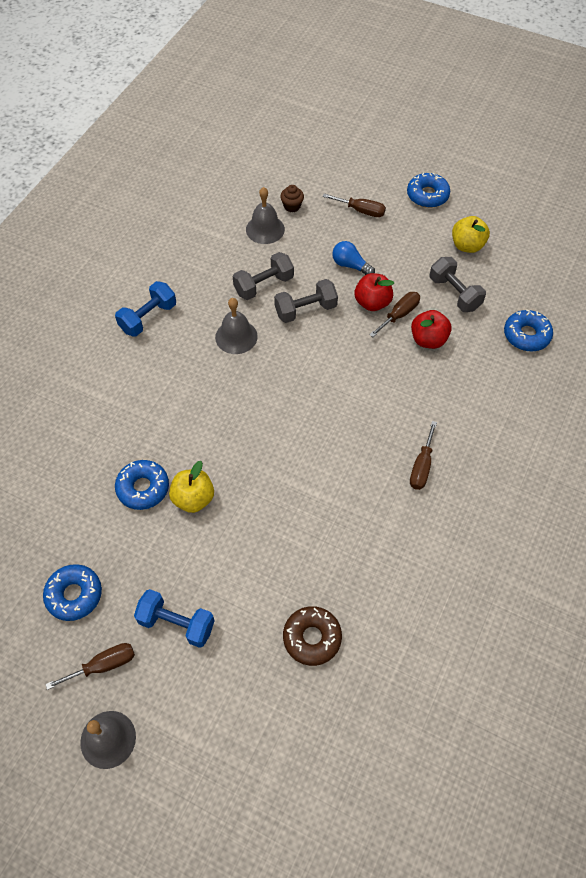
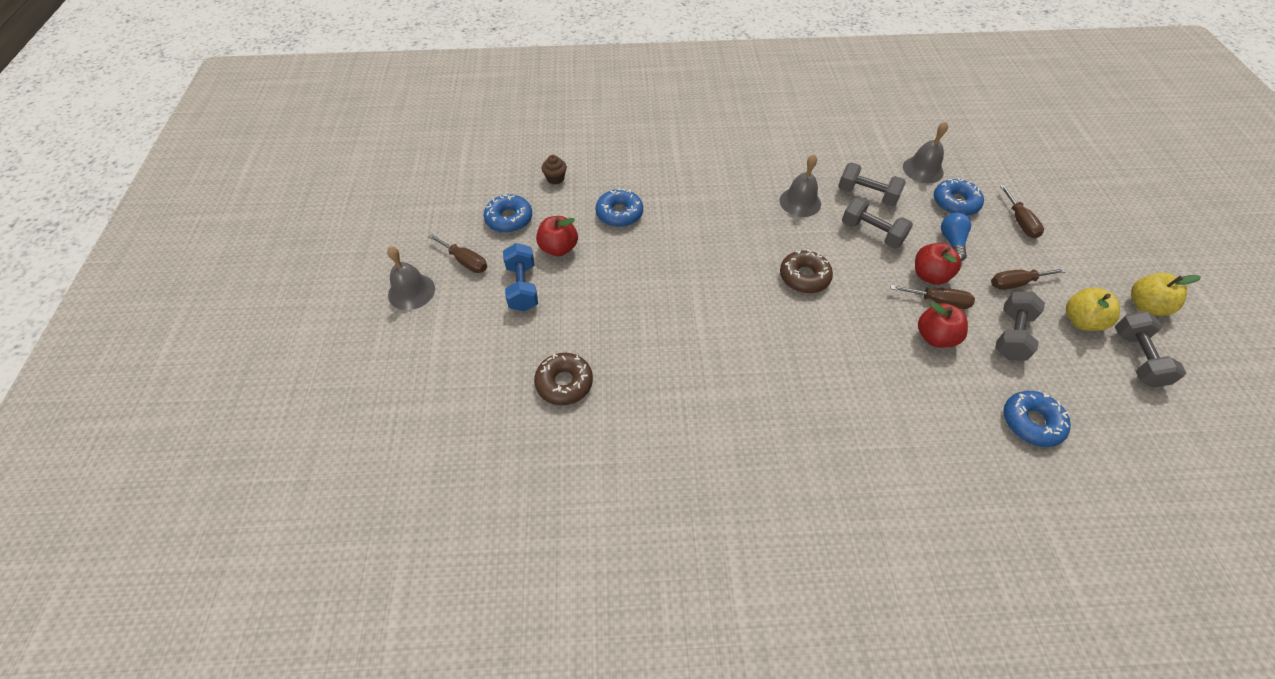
camera: 60 degrees right, 5 degrees down
blue dumbbell [115,281,176,337] -> none
yellow apple [169,461,214,513] -> yellow apple moved to [1131,273,1201,316]
brown cupcake [280,185,304,212] -> brown cupcake moved to [542,155,567,184]
blue donut [407,173,450,208] -> blue donut moved to [934,178,984,216]
brown screwdriver [410,421,437,490] -> brown screwdriver moved to [991,268,1066,290]
none -> red apple [536,216,578,256]
none -> brown donut [780,250,833,293]
none -> grey dumbbell [1115,311,1186,388]

